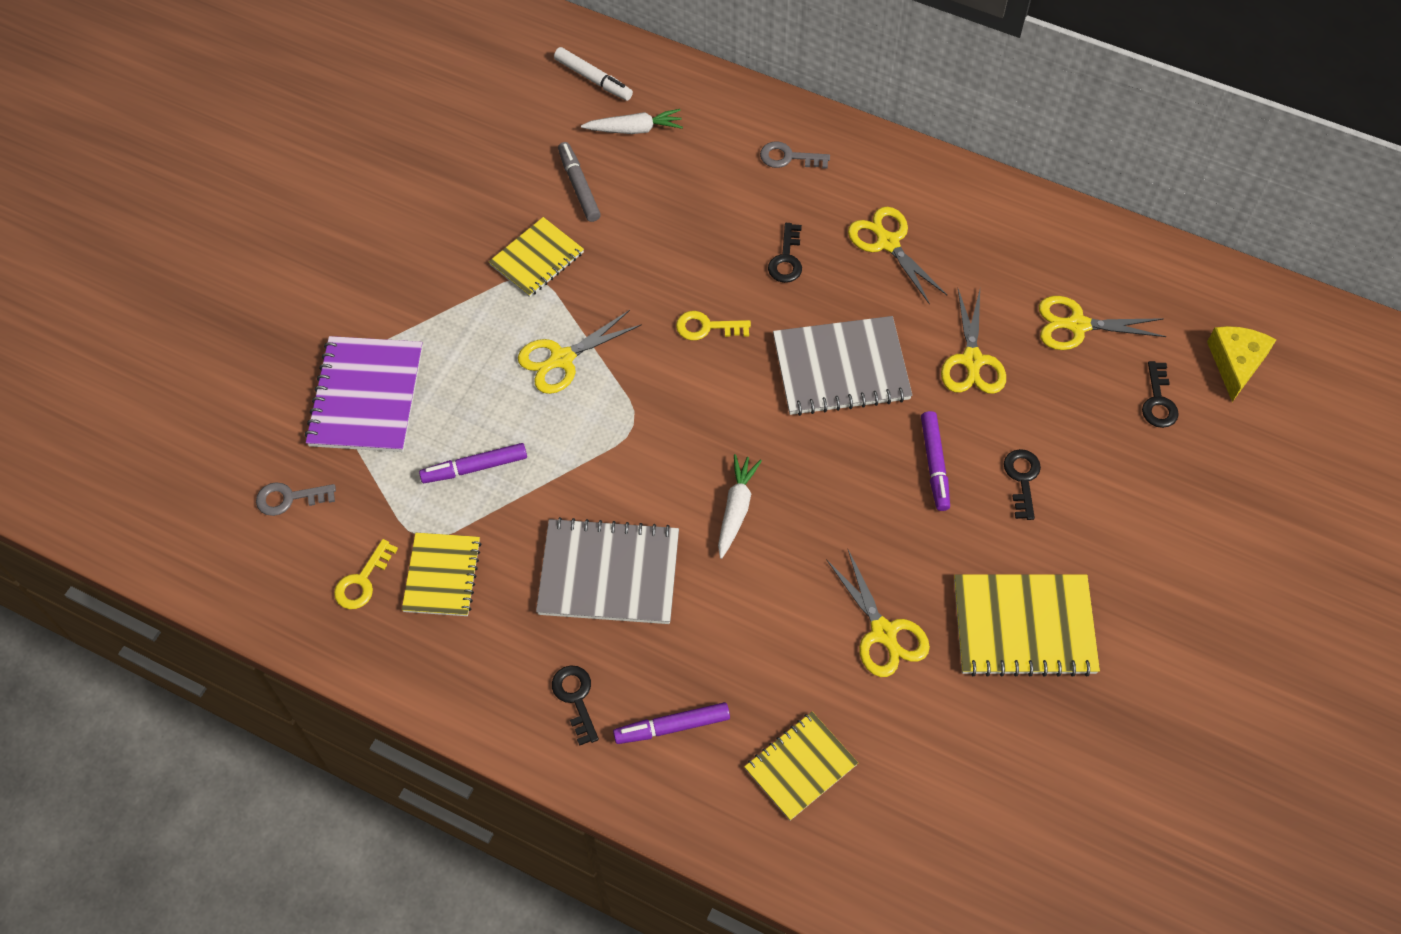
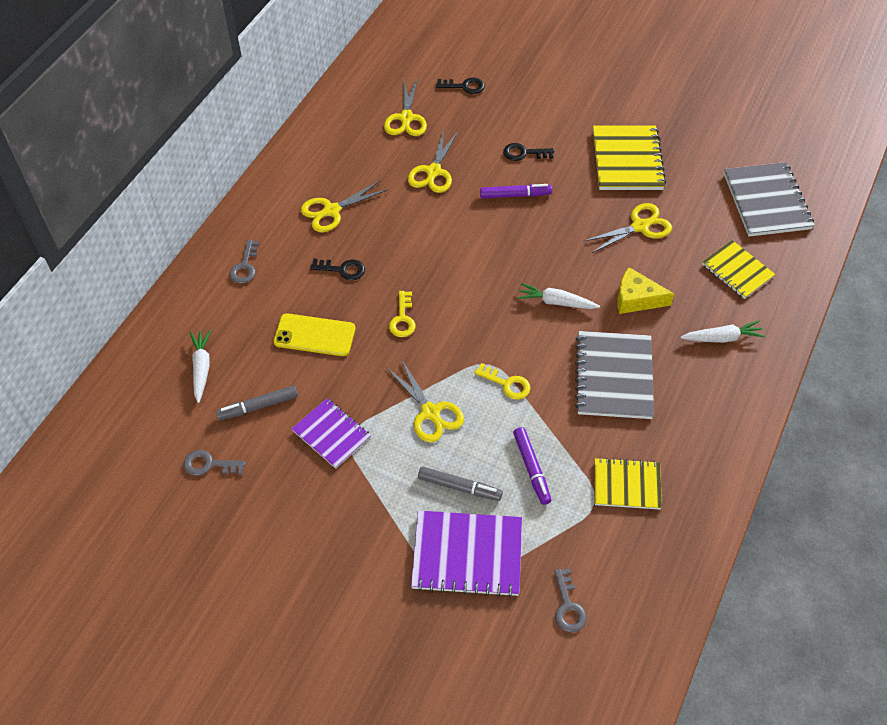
camera: 90 degrees left, 5 degrees down
yellow key [334,539,398,609] -> yellow key moved to [475,363,531,400]
yellow notebook [489,217,584,297] -> purple notebook [292,398,371,469]
black key [552,665,599,746] -> none
white marker [554,47,633,101] -> none
purple marker [613,702,730,744] -> white carrot [681,320,766,343]
grey notebook [773,316,912,416] -> grey notebook moved to [724,162,814,237]
yellow scissors [941,289,1006,394] -> yellow scissors turned 105 degrees clockwise [408,130,458,193]
yellow cheese [1207,326,1276,402] -> yellow cheese moved to [617,267,674,314]
none -> grey key [184,450,246,476]
none -> yellow phone [273,313,355,356]
none -> grey marker [418,466,503,501]

